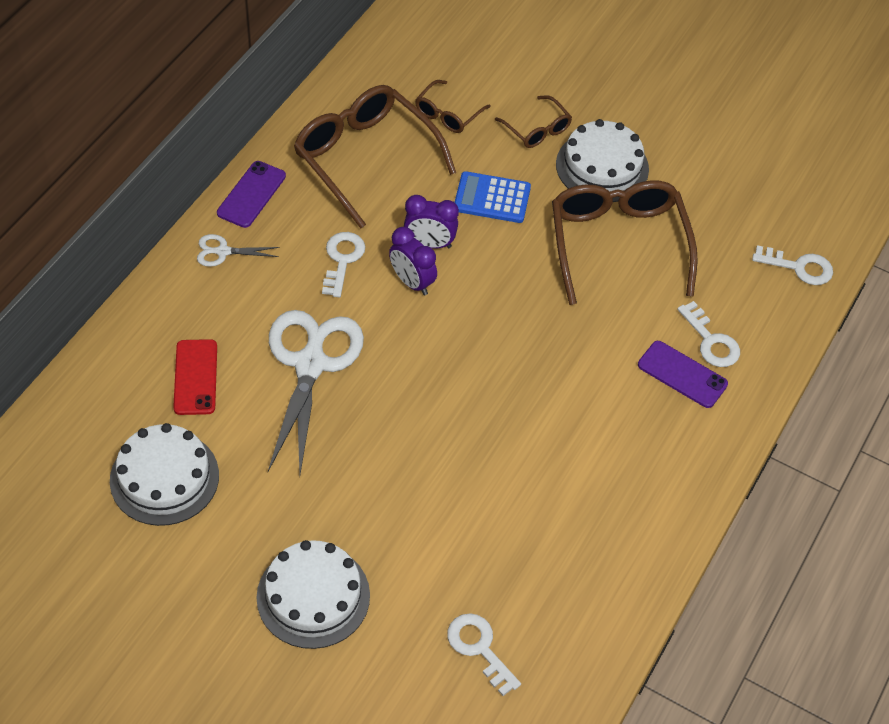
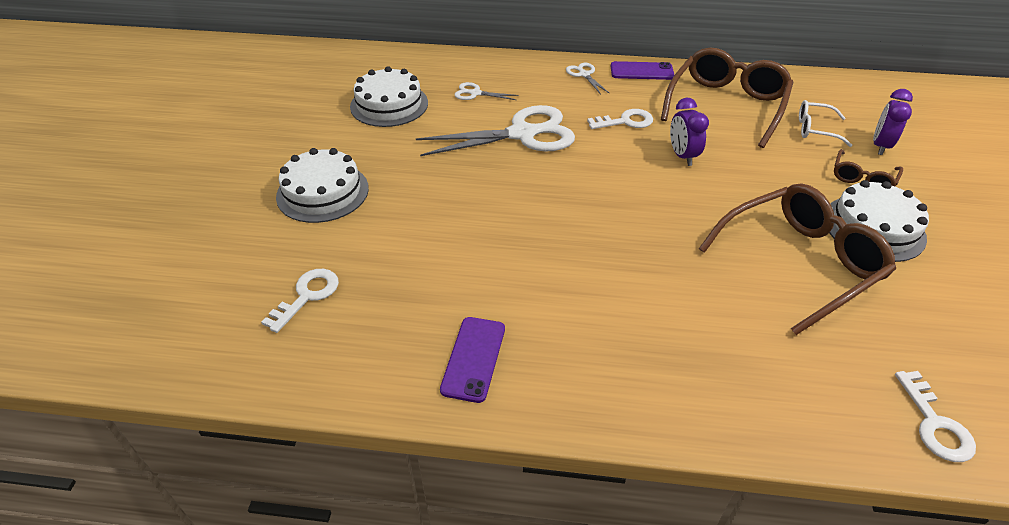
camera: 70 degrees right, 10 degrees down
red phone [173,339,217,415] -> white scissors [454,82,519,100]
purple clock [389,227,437,295] -> purple clock moved to [873,89,913,155]
brown glasses [415,80,491,133] -> white glasses [799,100,852,147]
blue calculator [454,171,531,223] -> none
purple phone [638,341,728,408] -> purple phone moved to [440,317,505,403]
white key [677,301,740,367] -> none

